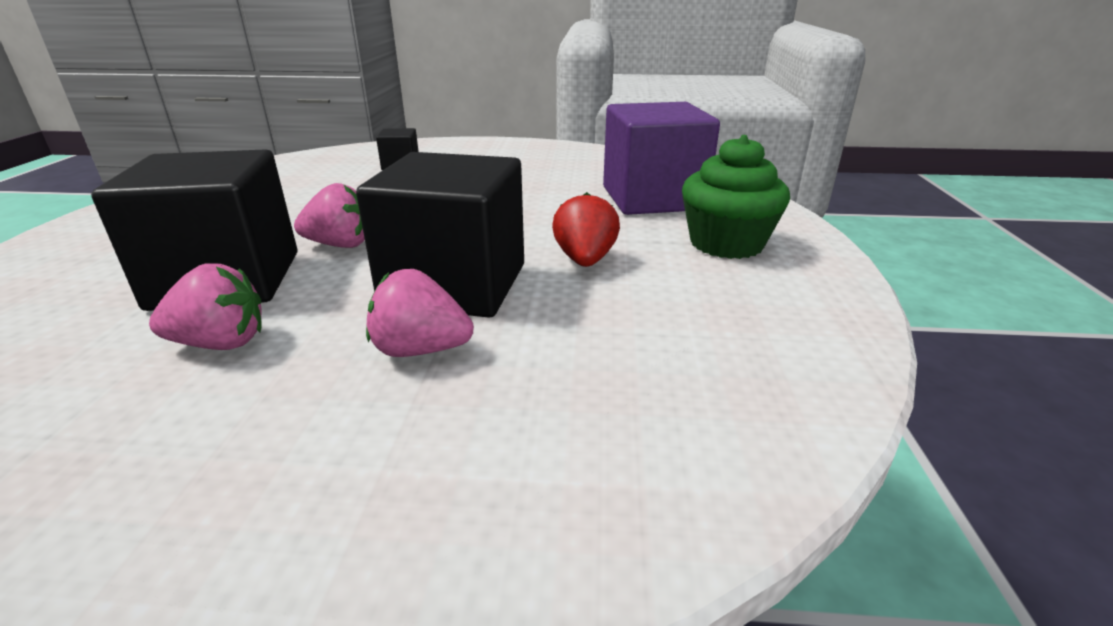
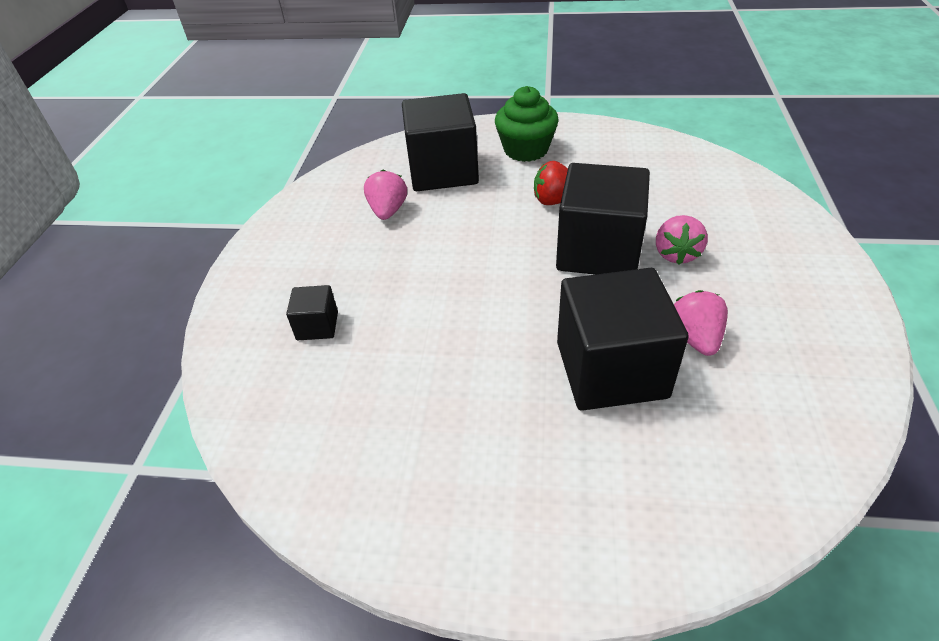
camera: 85 degrees left, 15 degrees up
pink strawberry [294,183,365,248] -> pink strawberry moved to [364,170,407,220]
purple cube [603,102,720,215] -> black cube [402,93,479,191]

